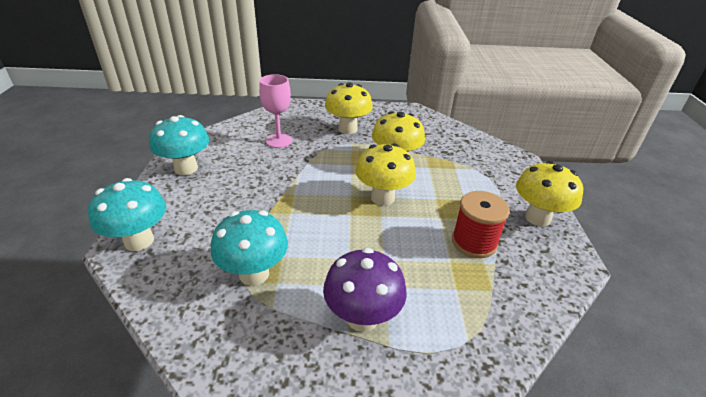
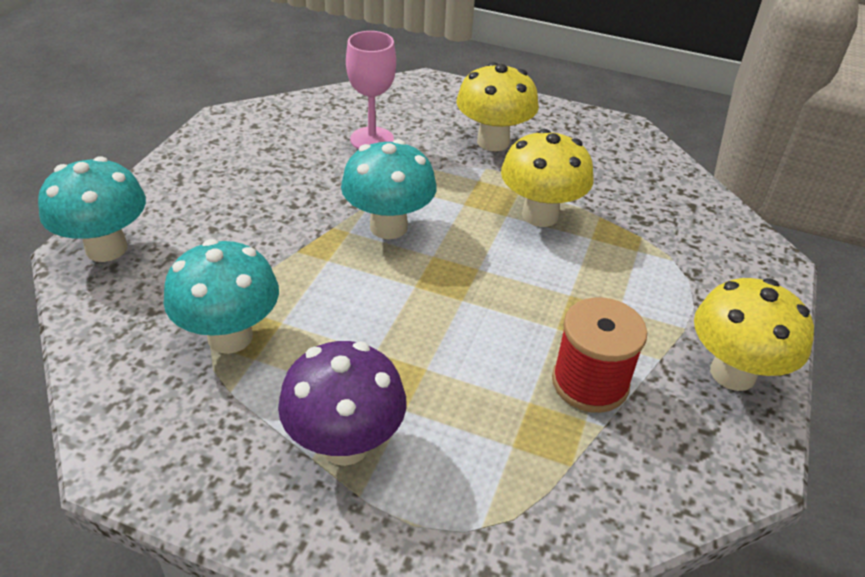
camera: 20 degrees right, 5 degrees up
turquoise mushroom [149,115,209,175] -> turquoise mushroom moved to [341,139,437,239]
yellow mushroom [355,143,416,206] -> none

